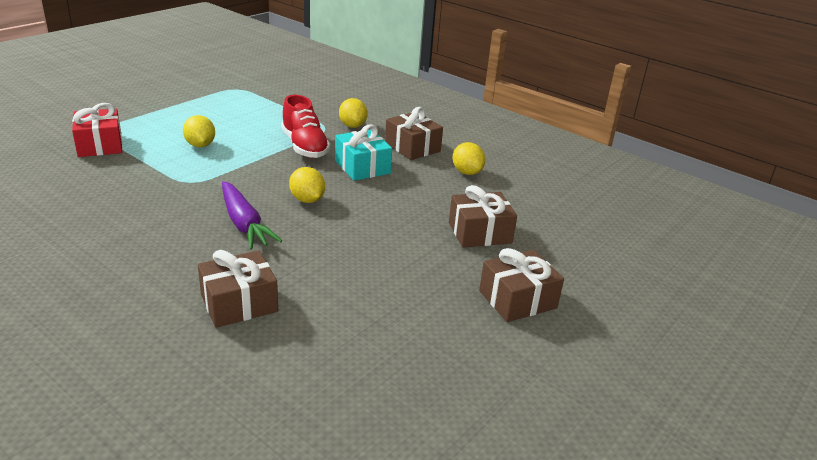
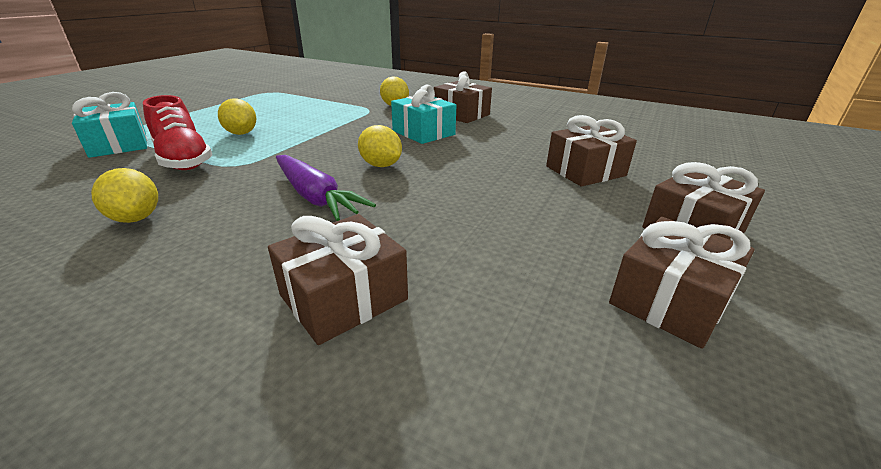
camera: 10 degrees left, 0 degrees up
red gift [72,103,122,157] -> turquoise gift [72,92,147,158]
red shoe [281,95,330,158] -> red shoe moved to [143,95,212,170]
yellow lemon [453,142,485,175] -> yellow lemon moved to [91,168,158,223]
none -> brown gift [609,217,755,349]

